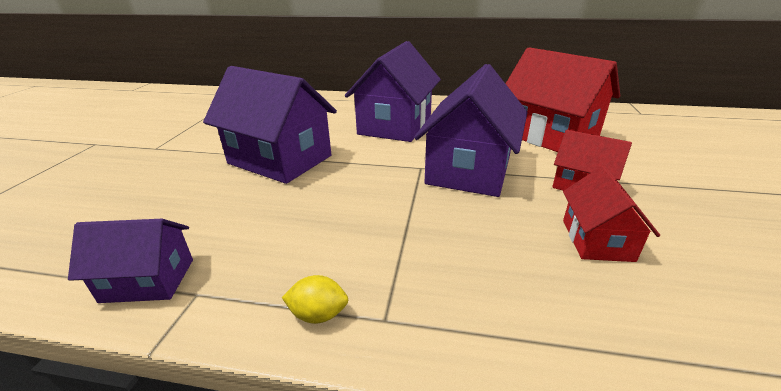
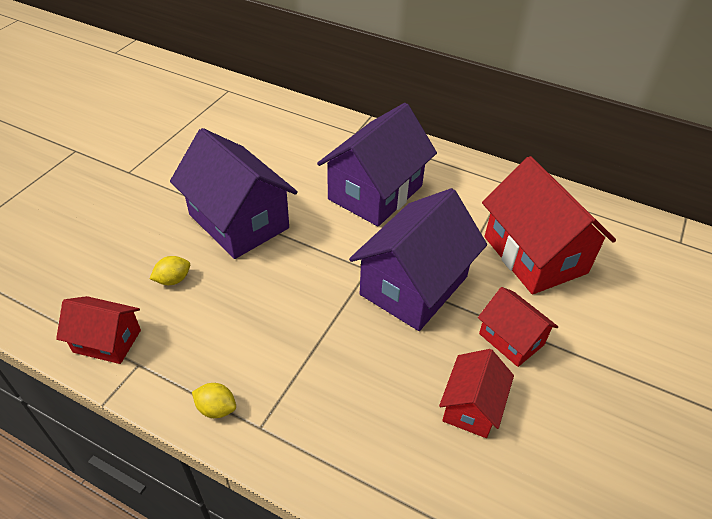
camera: 15 degrees right, 15 degrees up
purple house [68,219,193,303] -> red house [56,296,141,364]
none -> yellow lemon [150,256,190,285]

